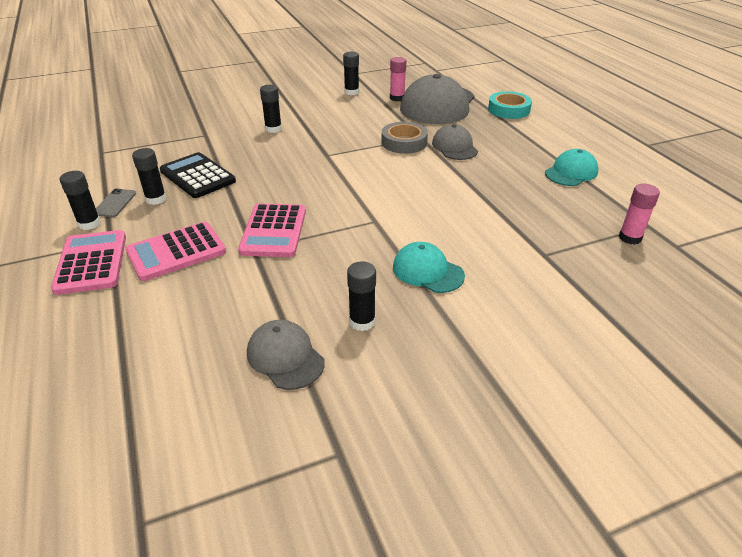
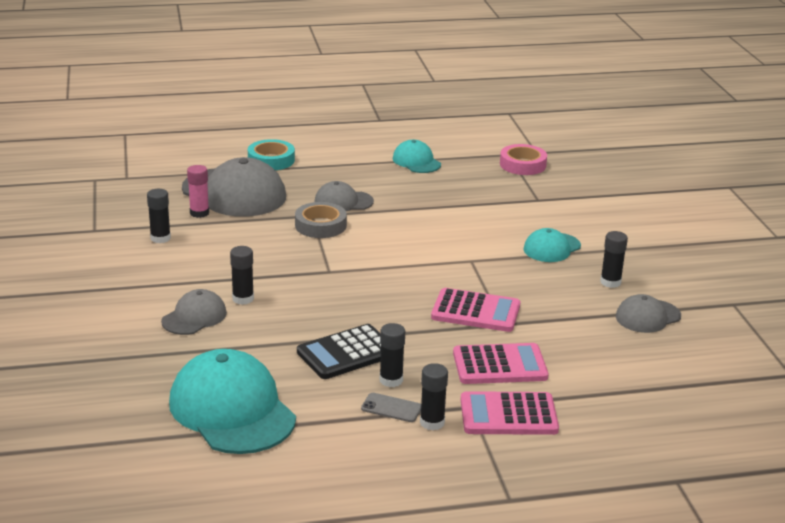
camera: 80 degrees left, 10 degrees down
pink calculator [125,222,226,281] -> pink calculator turned 75 degrees counterclockwise [453,343,549,384]
pink glue stick [619,184,660,245] -> pink tape [500,144,547,175]
none -> grey cap [161,289,227,335]
none -> turquoise cap [169,349,296,454]

